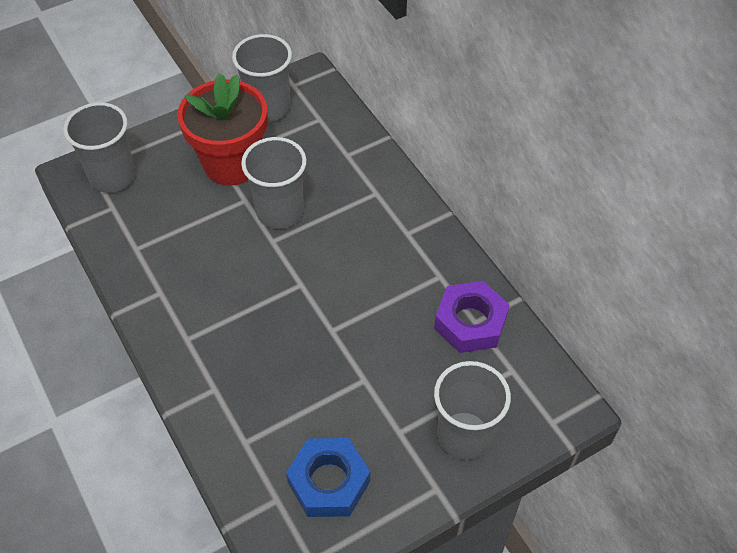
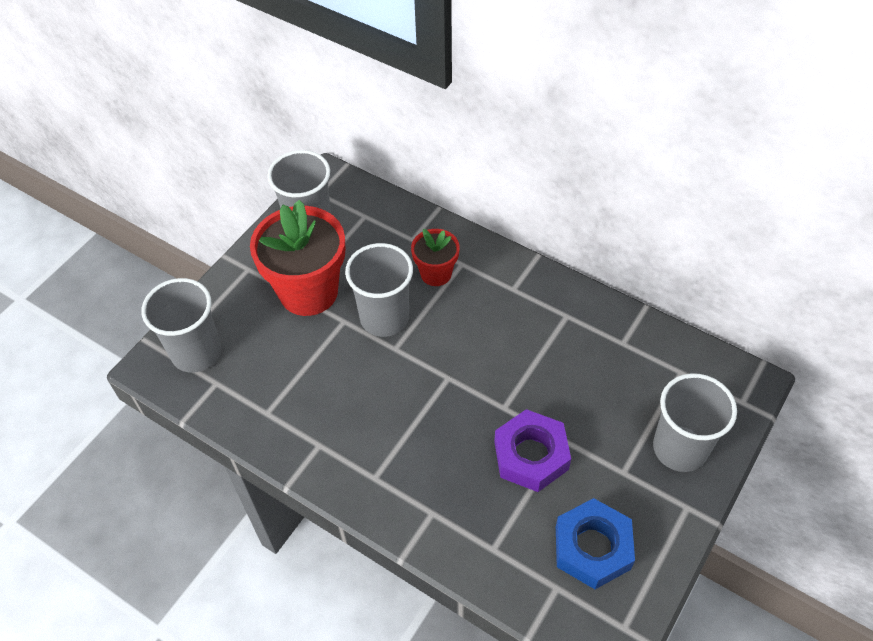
camera: 25 degrees left, 0 degrees up
purple nut [434,281,509,353] -> purple nut moved to [494,409,571,492]
none -> red flower pot [411,229,460,286]

